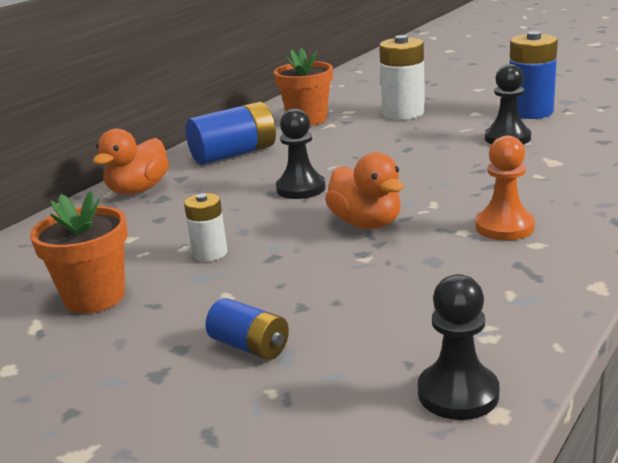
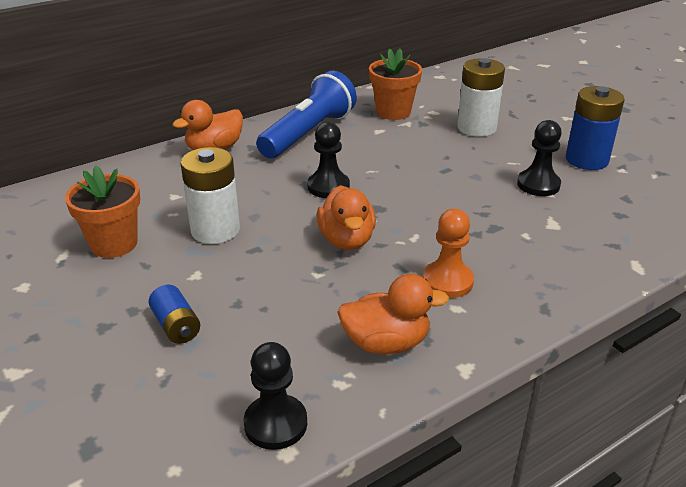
camera: 20 degrees right, 10 degrees up
white battery [184,193,227,262] -> white battery [181,147,240,244], size x1.73
blue battery [186,102,276,165] -> blue flashlight [256,71,357,158]
none -> orange duck [337,274,449,354]

